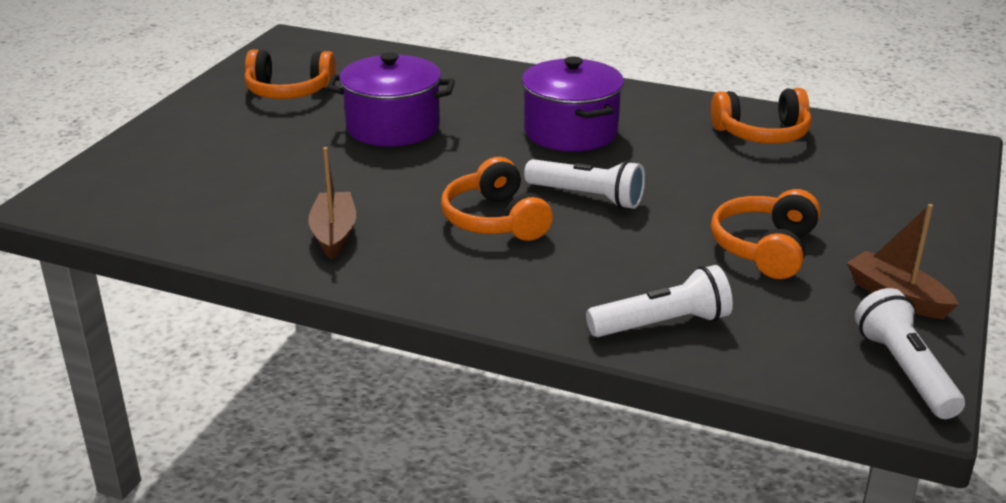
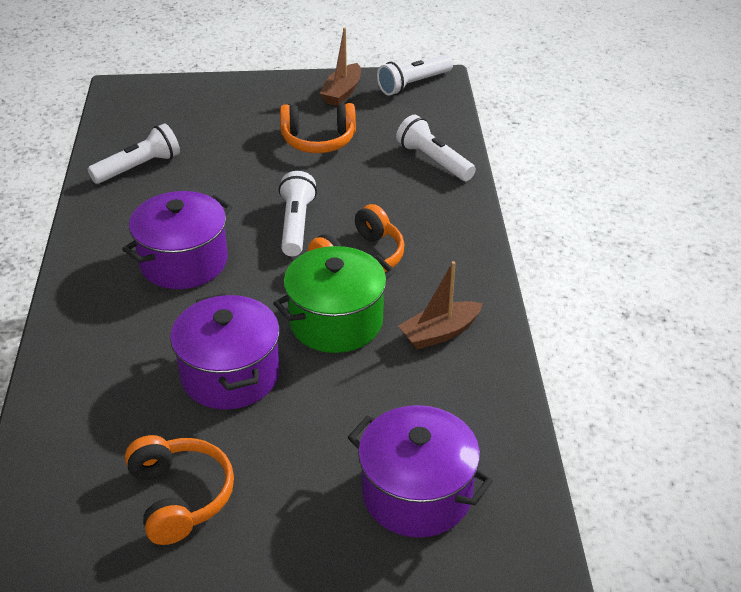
camera: 115 degrees left, 10 degrees up
orange headphones [711,88,811,144] -> white flashlight [88,123,180,184]
none -> green pot [273,246,395,353]
none -> purple pot [348,405,493,538]

